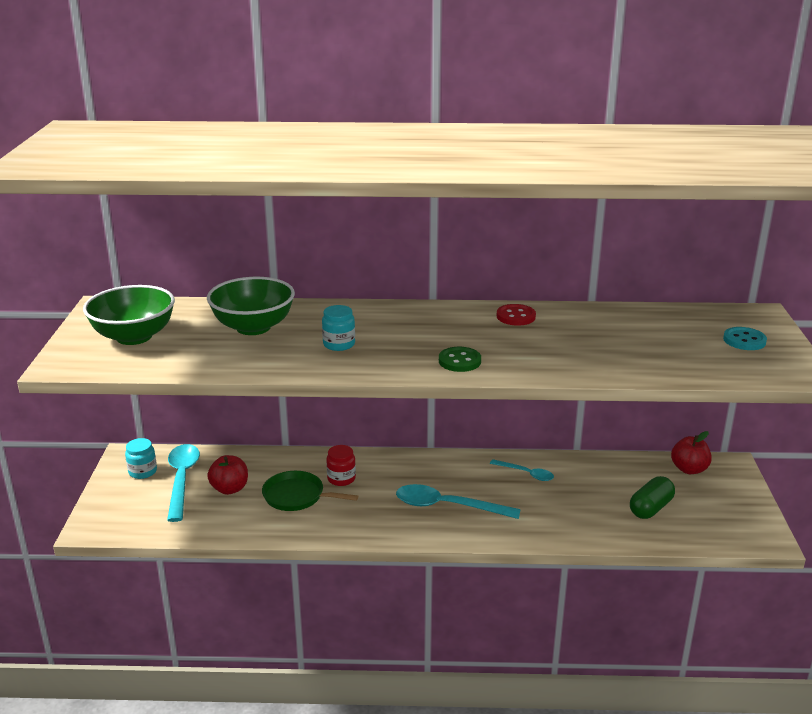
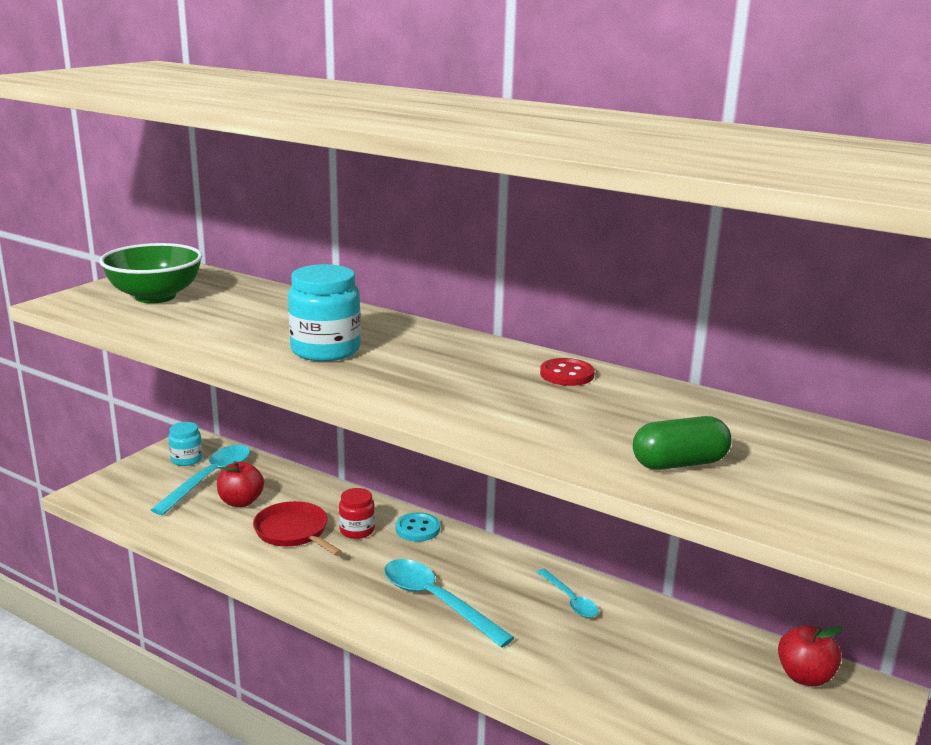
camera: 30 degrees right, 5 degrees down
green bowl [207,277,295,335] -> none
green pan [262,471,358,511] -> red pan [253,501,342,556]
turquoise jar [322,305,355,351] -> turquoise jar [288,264,361,361], size x1.73
green button [439,347,481,372] -> none
green capsule [630,476,675,519] -> green capsule moved to [633,416,732,470]
turquoise button [723,327,767,350] -> turquoise button moved to [395,512,440,542]

